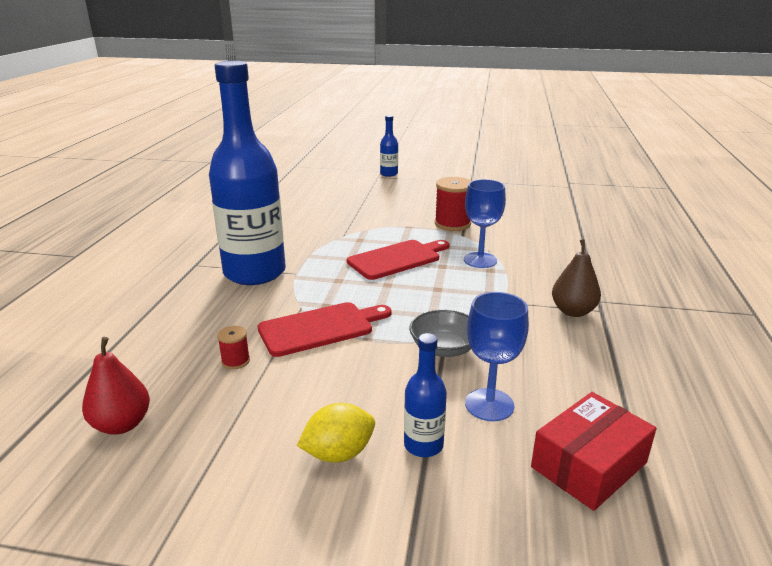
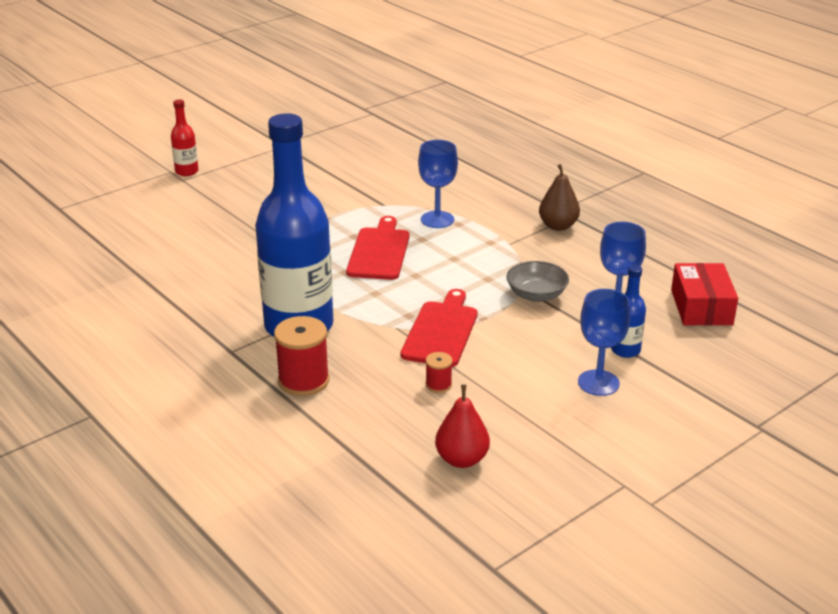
camera: 50 degrees left, 5 degrees up
yellow lemon [297,403,375,462] -> blue goblet [578,289,631,396]
blue bottle [380,115,398,177] -> red bottle [171,100,199,176]
red spool [435,177,471,231] -> red spool moved to [274,316,329,396]

